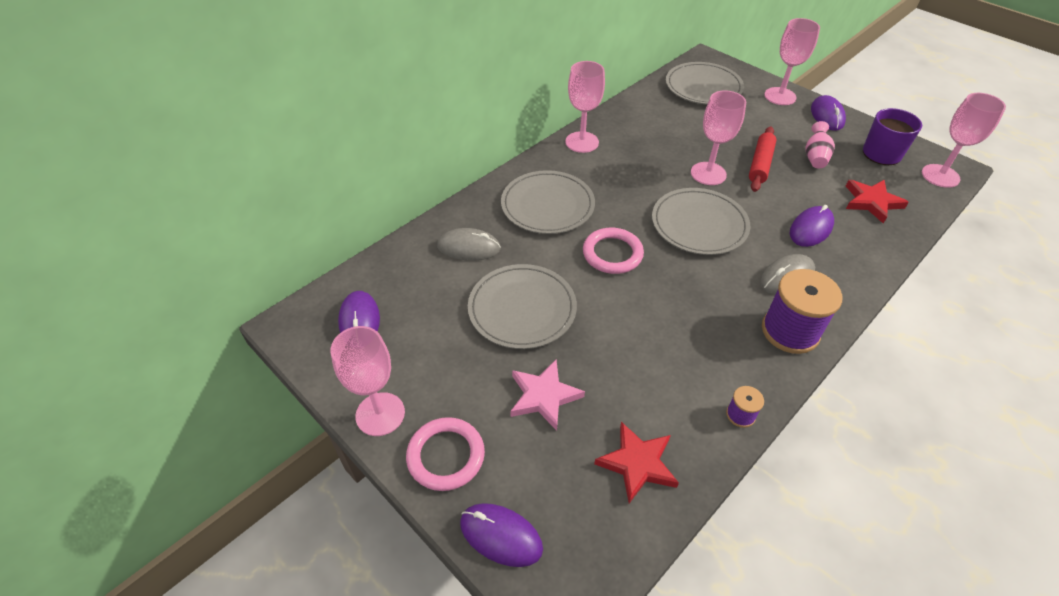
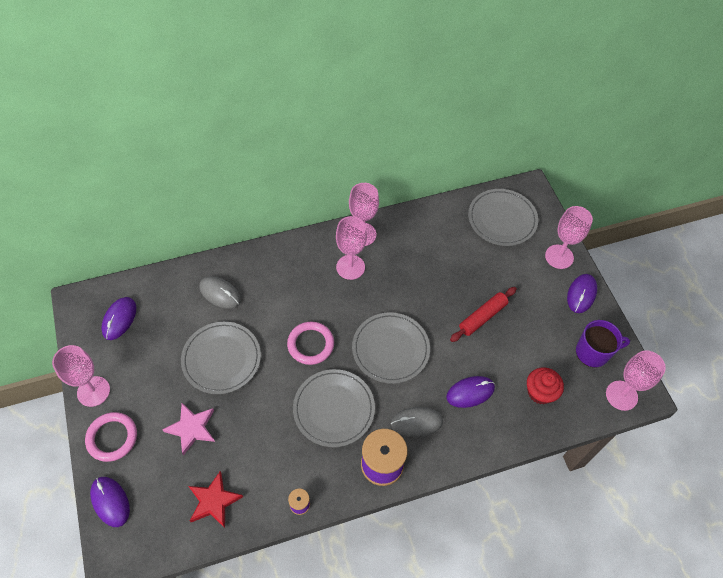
camera: 25 degrees right, 10 degrees up
grey plate [501,170,595,234] -> grey plate moved to [293,369,375,447]
pink goblet [691,90,746,185] -> pink goblet moved to [336,216,367,280]
pink vase [805,121,835,168] -> none
red star [846,180,909,224] -> red cupcake [527,367,564,404]

